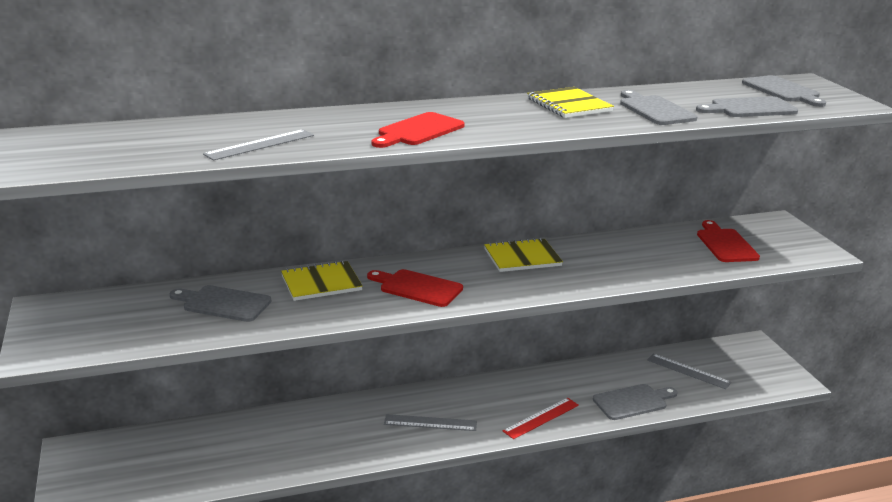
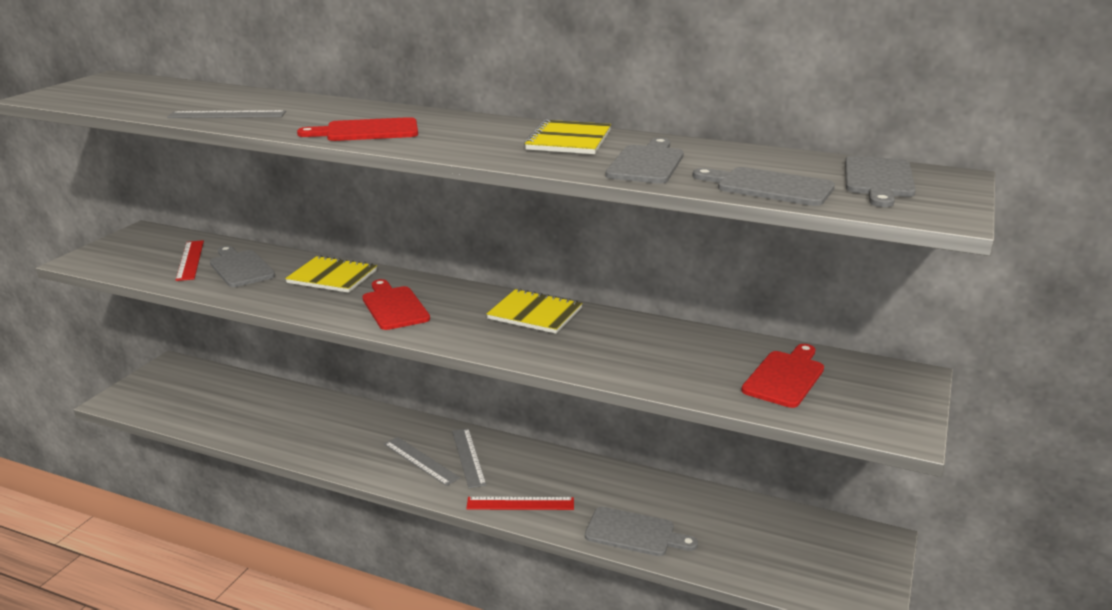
camera: 40 degrees right, 0 degrees up
grey ruler [647,353,732,389] -> grey ruler moved to [452,428,486,488]
none -> red ruler [176,240,204,281]

